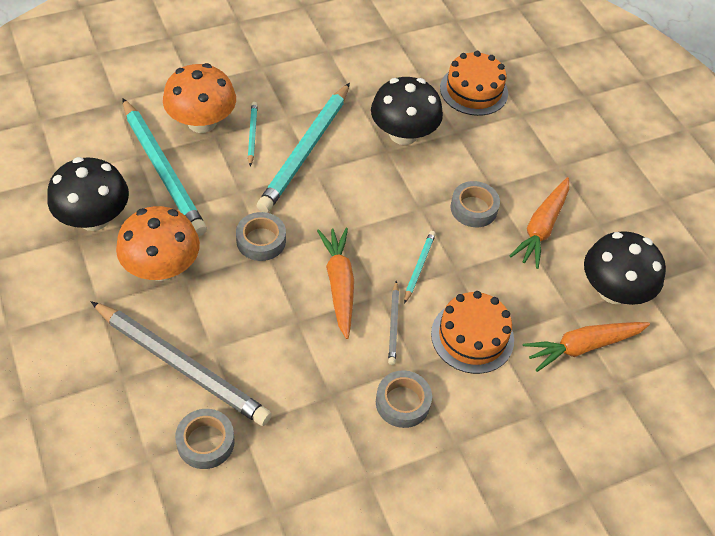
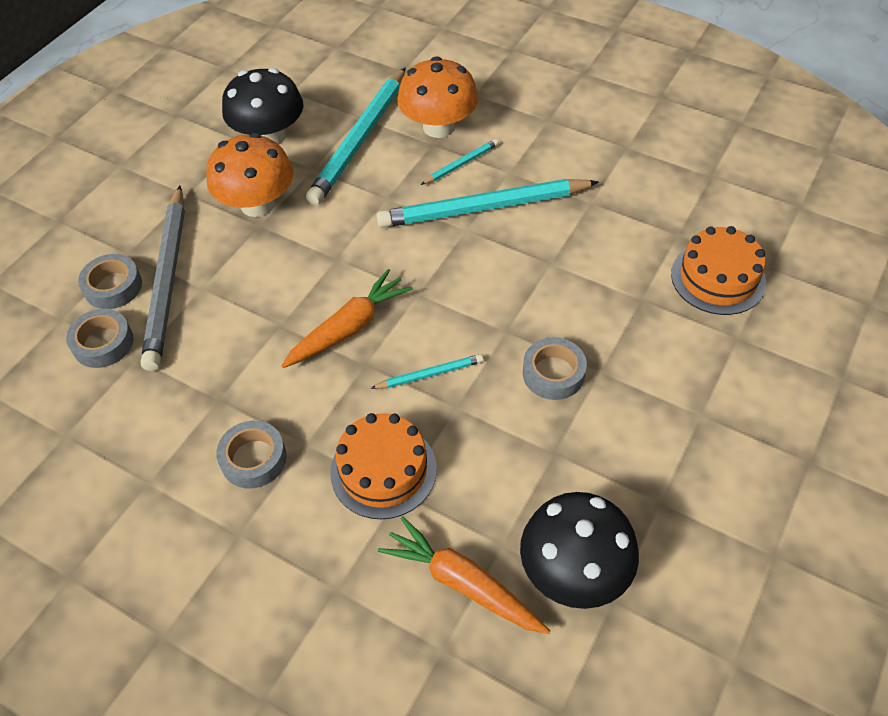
camera: 60 degrees right, 0 degrees up
grey tape [236,212,286,261] -> grey tape moved to [78,254,142,309]
black mushroom [371,77,443,145] -> none
grey pencil [388,281,399,365] -> none
orange carrot [510,177,569,269] -> none

